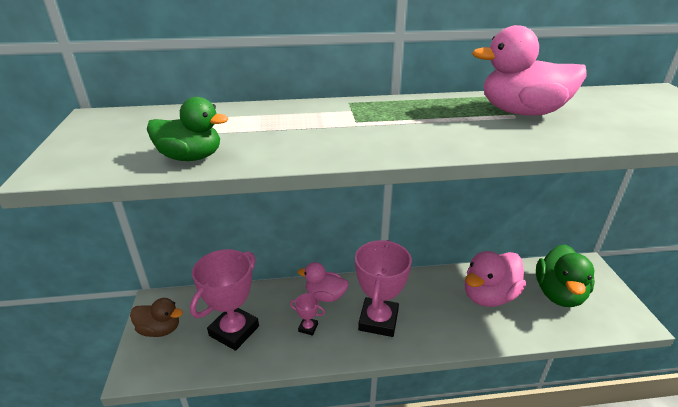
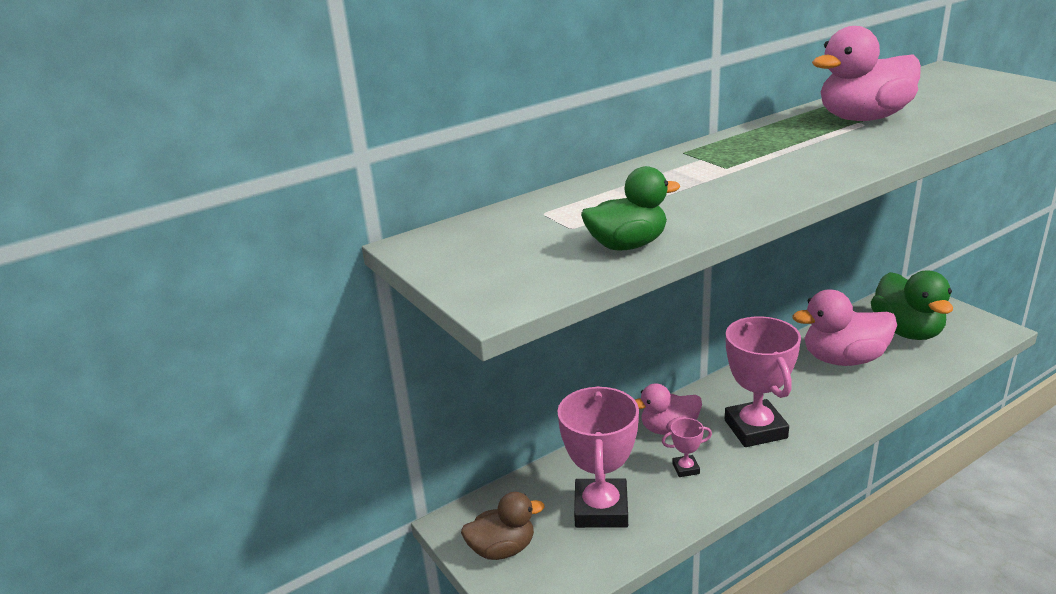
camera: 25 degrees left, 5 degrees down
pink duck [465,251,526,307] -> pink duck turned 60 degrees clockwise [792,289,897,366]

